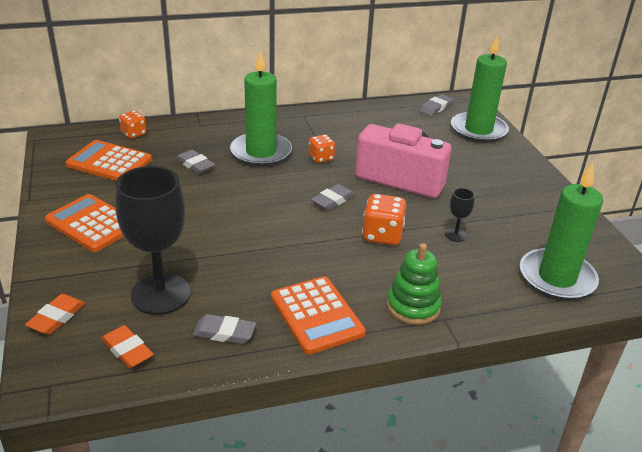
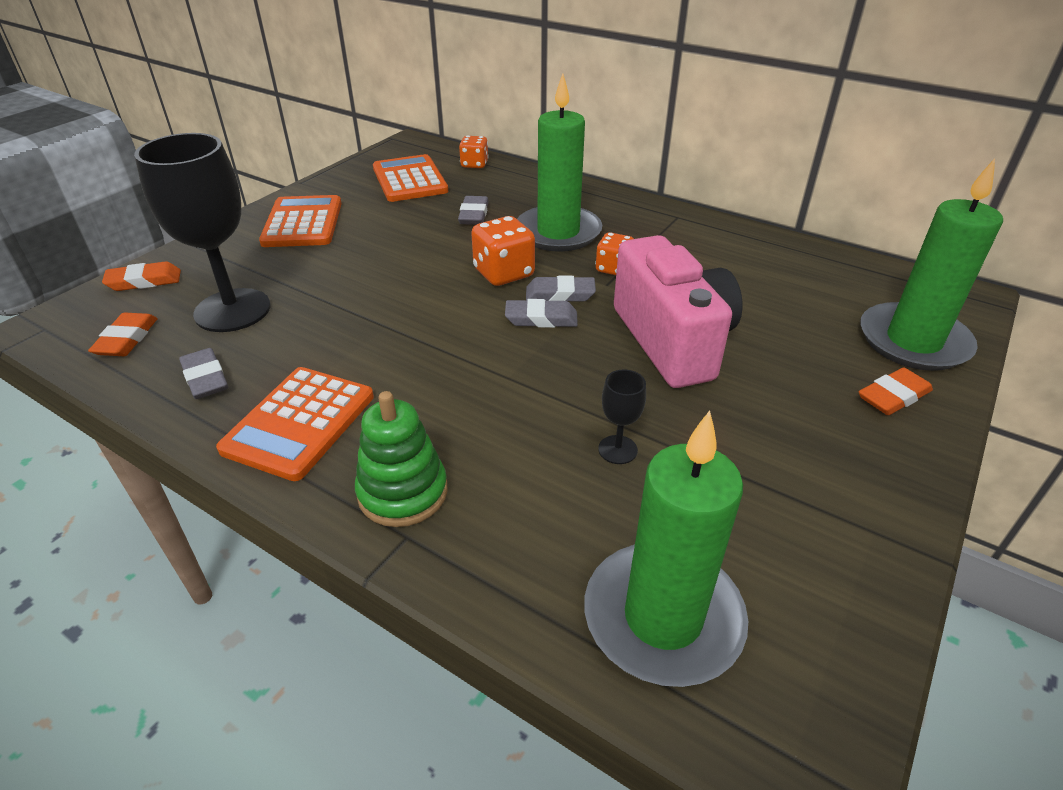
camera: 50 degrees right, 5 degrees up
orange dice [362,194,406,245] -> orange dice moved to [471,216,535,286]
grey eraser [419,94,453,116] -> grey eraser moved to [526,276,596,302]
none -> orange eraser [859,367,933,415]

